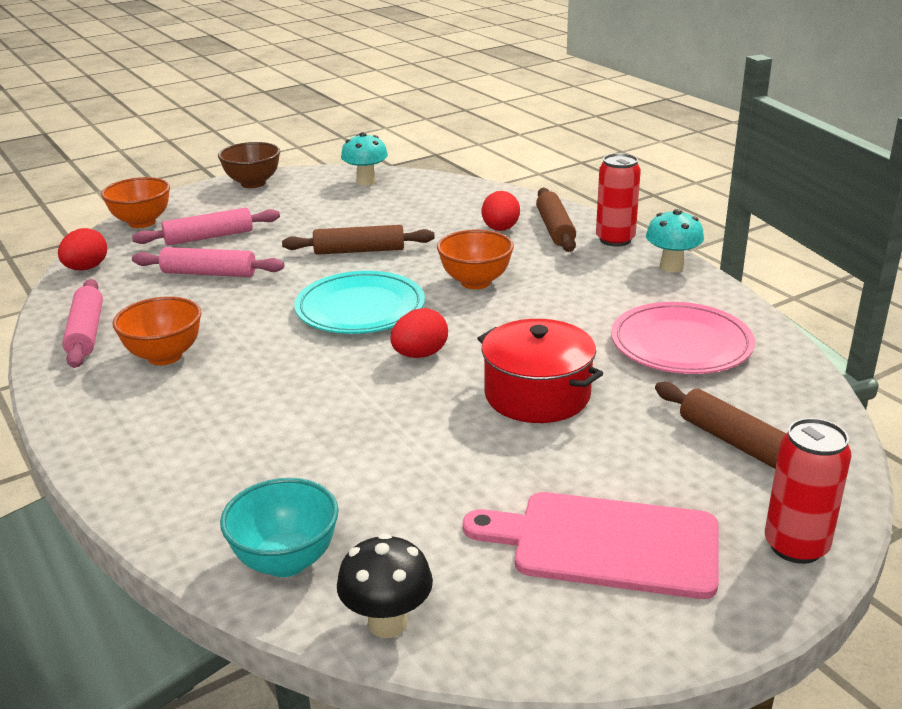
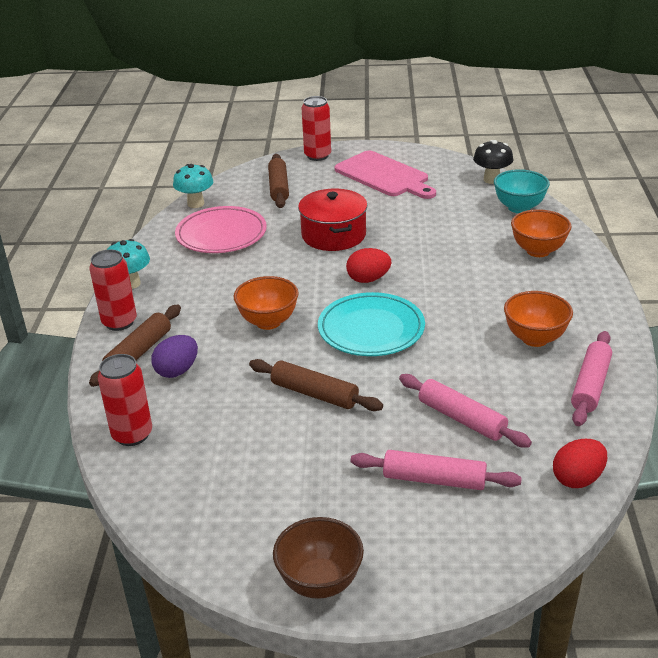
camera: 145 degrees left, 5 degrees up
orange bowl [101,177,170,228] -> orange bowl moved to [511,209,572,257]
turquoise mushroom [341,132,388,186] -> turquoise mushroom moved to [173,164,213,208]
red egg [482,191,520,231] -> purple egg [151,335,198,378]
none -> red can [98,354,152,446]

